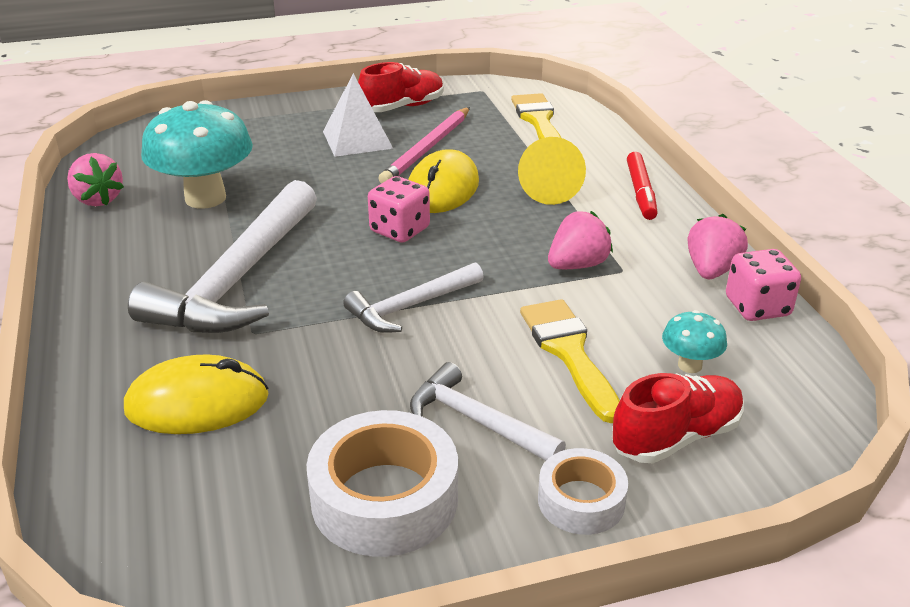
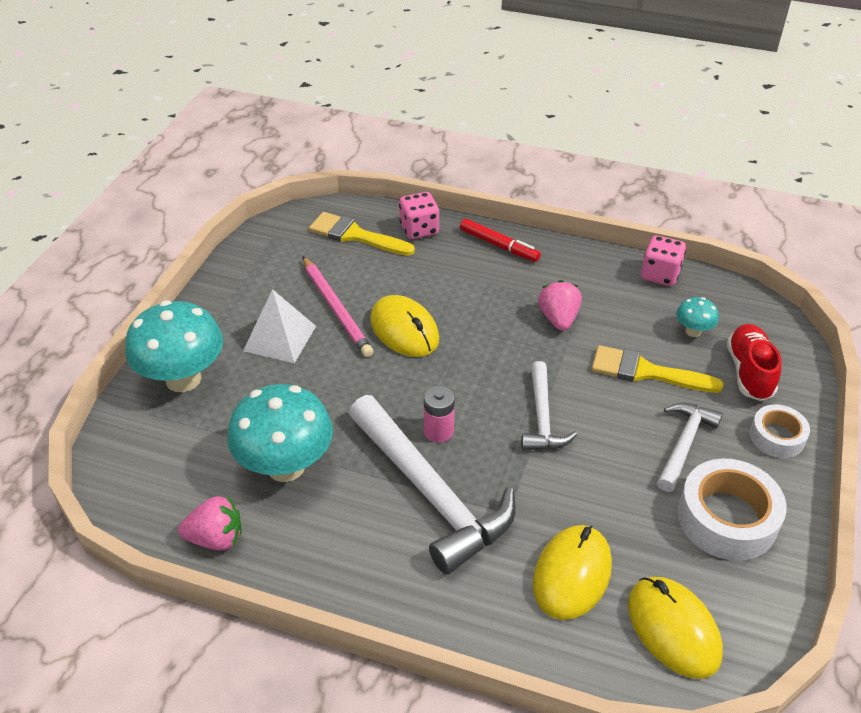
camera: 55 degrees left, 10 degrees up
red shoe [358,62,444,112] -> none
pink dice [368,176,430,243] -> pink dice moved to [399,192,439,239]
white hammer [410,362,566,461] -> white hammer turned 135 degrees clockwise [657,403,723,492]
yellow cone [518,137,586,205] -> none
pink strawberry [688,214,748,279] -> none
none -> turquoise mushroom [125,300,223,392]
none -> pink battery [424,386,455,443]
none -> yellow mouse [628,577,723,679]

